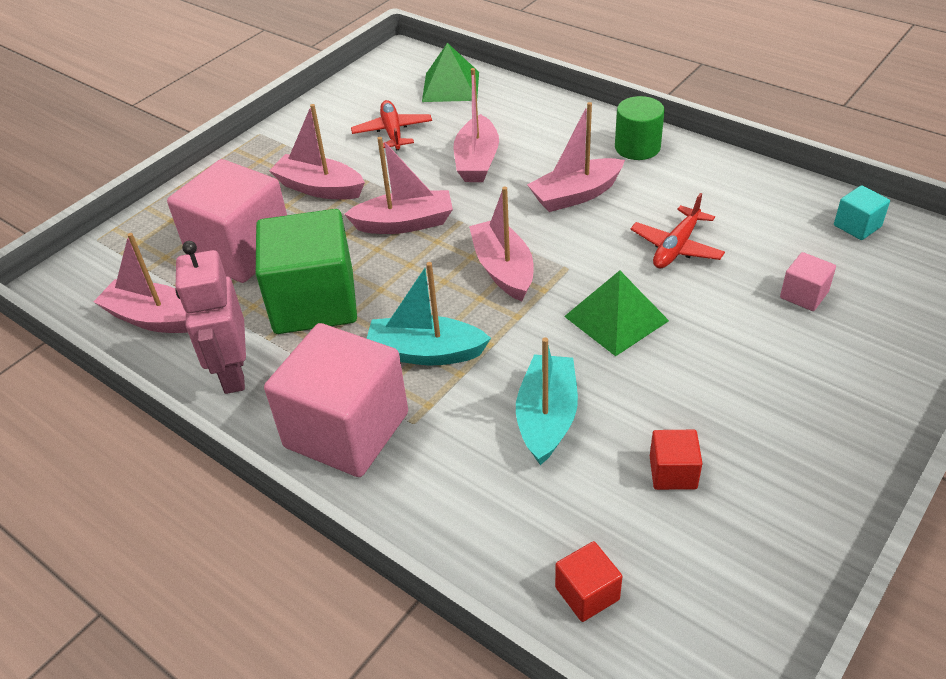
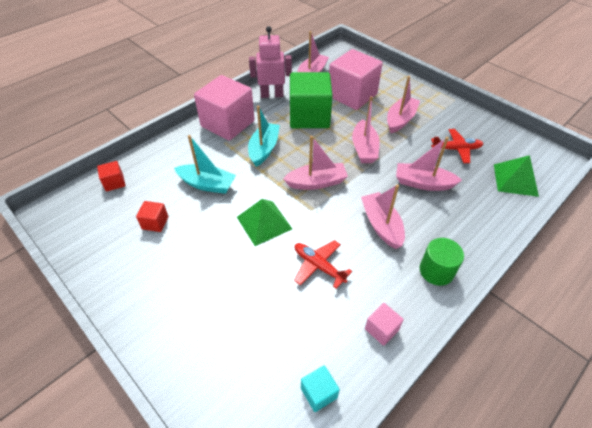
camera: 95 degrees right, 5 degrees up
pink cube [780,252,836,311] -> pink cube moved to [365,303,404,346]

